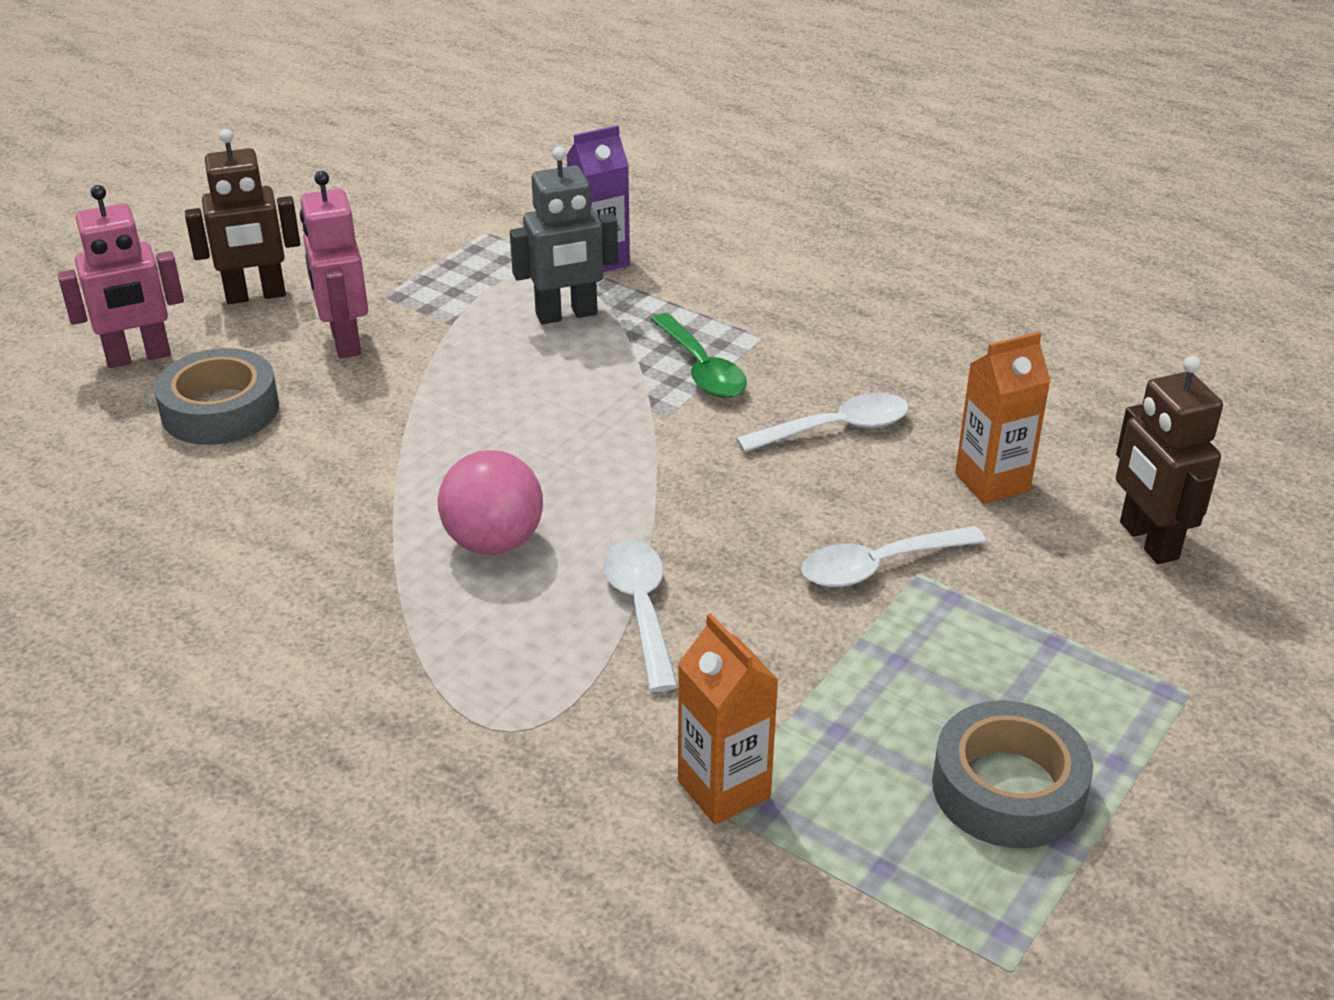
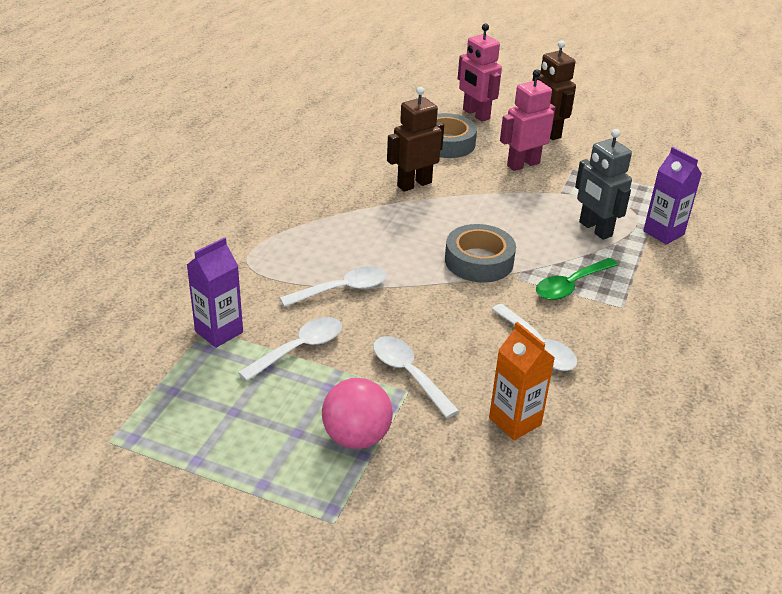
camera: 75 degrees right, 0 degrees up
pink ball [438,450,543,555] -> pink ball moved to [322,378,393,449]
orange carton [678,613,778,824] -> purple carton [187,237,243,348]
grey tape [932,700,1093,848] -> grey tape moved to [445,224,516,283]
brown robot [1116,356,1223,564] -> brown robot moved to [387,87,444,192]
none -> white spoon [238,317,342,381]

